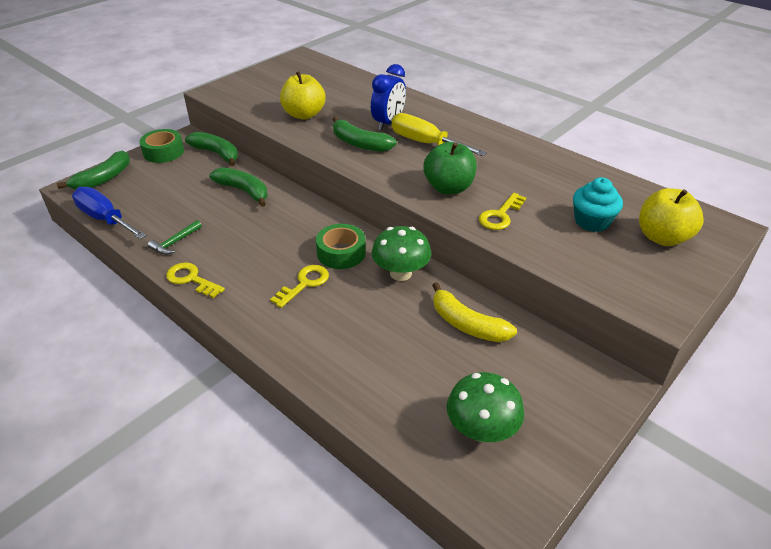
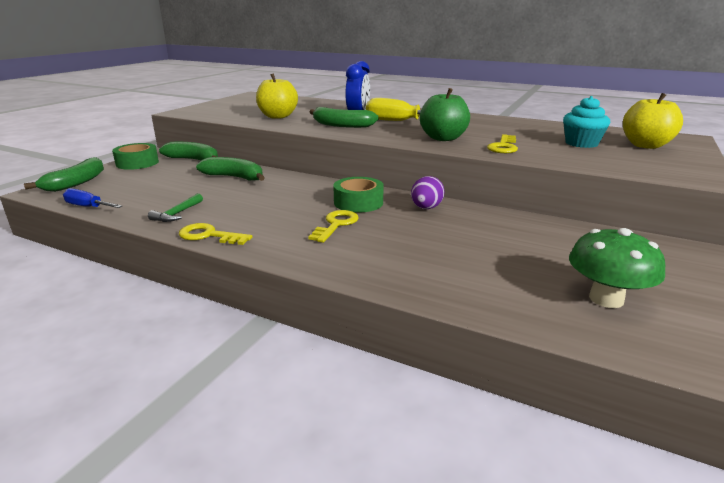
camera: 15 degrees left, 15 degrees down
blue screwdriver [72,187,147,239] -> blue screwdriver [63,188,122,208], size x0.61
green mushroom [372,226,431,281] -> purple egg [411,176,444,209]
yellow banana [432,282,517,342] -> none

